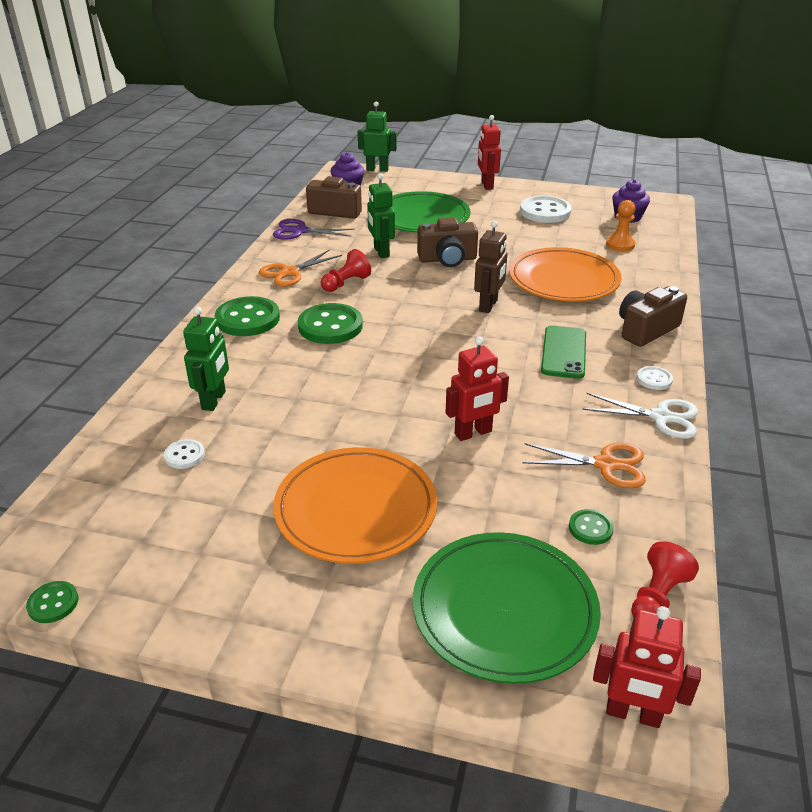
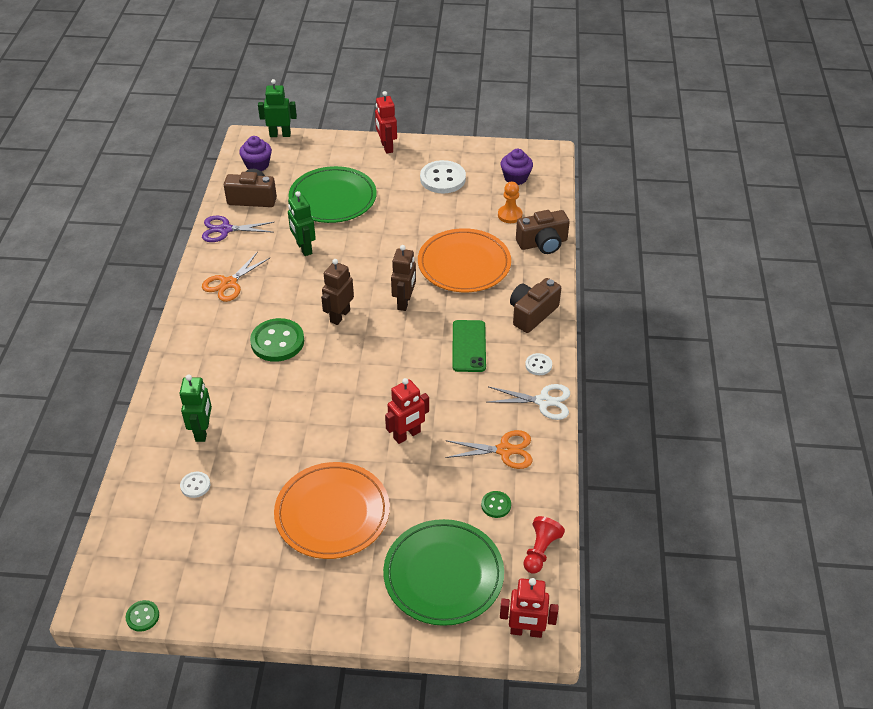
camera: 10 degrees left, 10 degrees up
green button [215,296,280,336] -> none
red pawn [321,249,371,292] -> none
brown camera [417,218,478,267] -> brown camera moved to [516,210,570,254]
none -> brown robot [321,259,354,325]

